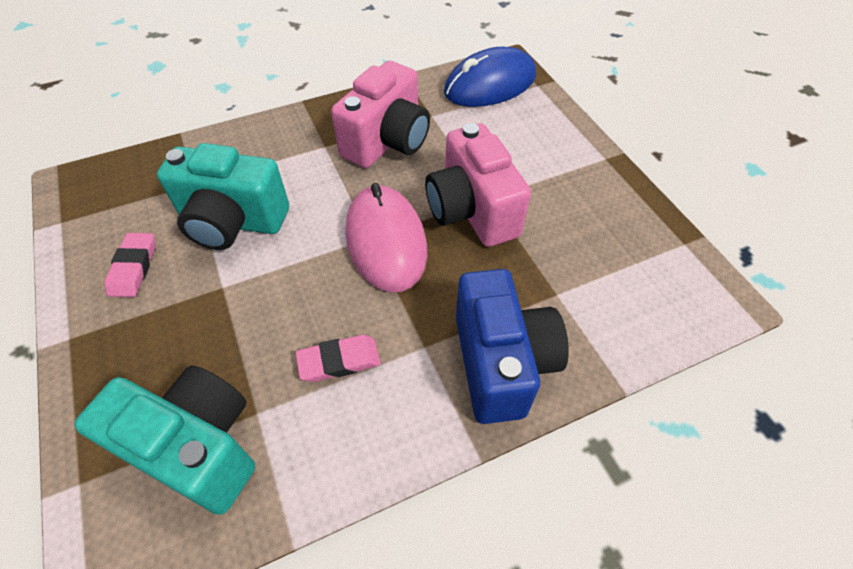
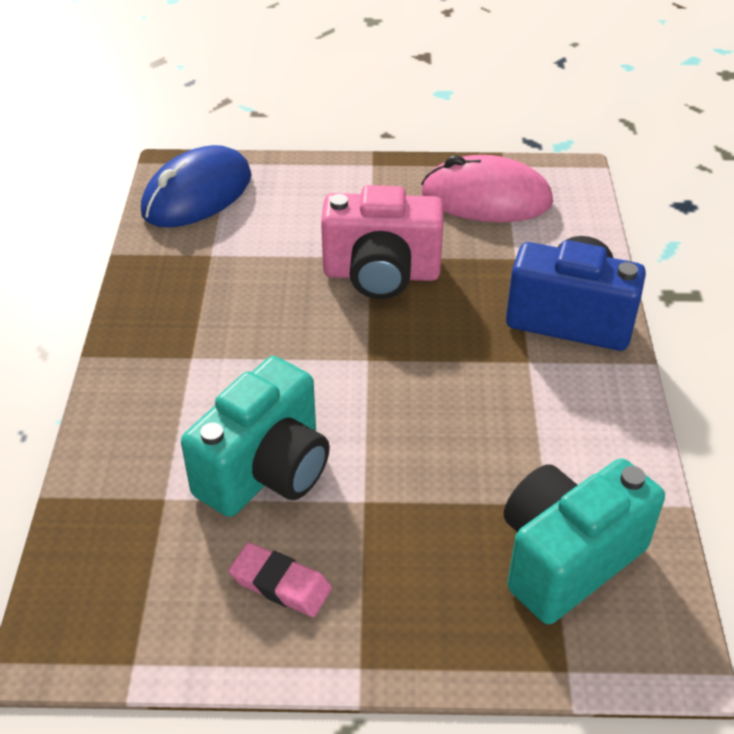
camera: 65 degrees left, 10 degrees down
pink eraser [295,335,381,382] -> none
pink camera [331,61,430,168] -> none
pink mouse [346,183,427,292] -> pink mouse moved to [421,155,553,222]
blue mouse [444,47,536,107] -> blue mouse turned 45 degrees clockwise [141,145,251,227]

